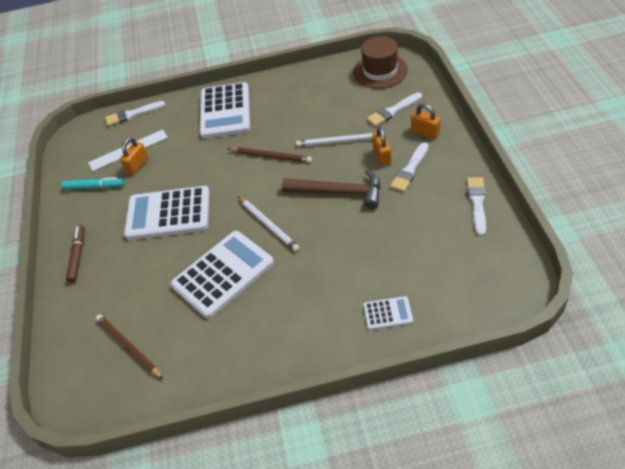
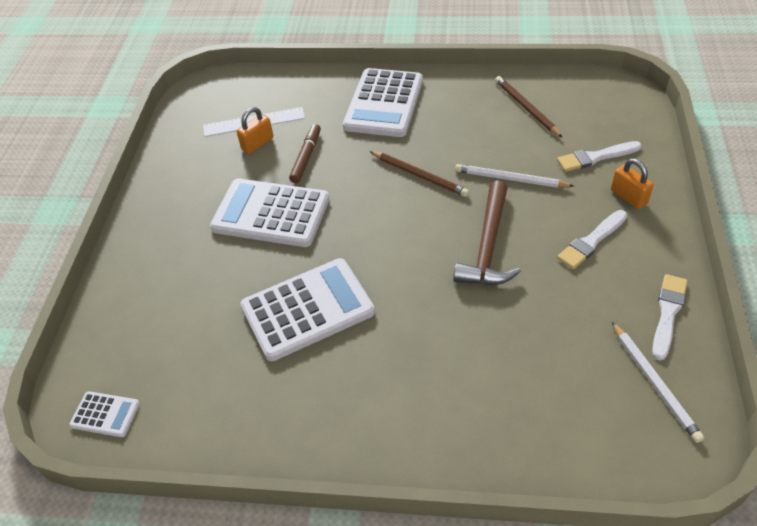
camera: 15 degrees right, 0 degrees up
turquoise marker [61,177,124,190] -> none
brown marker [66,225,85,283] -> brown marker moved to [289,124,321,183]
brown pencil [96,314,163,379] -> brown pencil moved to [495,76,563,138]
white brush [105,101,166,126] -> none
white pencil [238,197,300,252] -> white pencil moved to [612,322,704,443]
brown hammer [282,170,380,209] -> brown hammer turned 75 degrees clockwise [453,181,521,285]
brown hat [353,36,408,89] -> none
white calculator [363,296,413,330] -> white calculator moved to [69,391,140,437]
orange padlock [372,127,391,166] -> none

